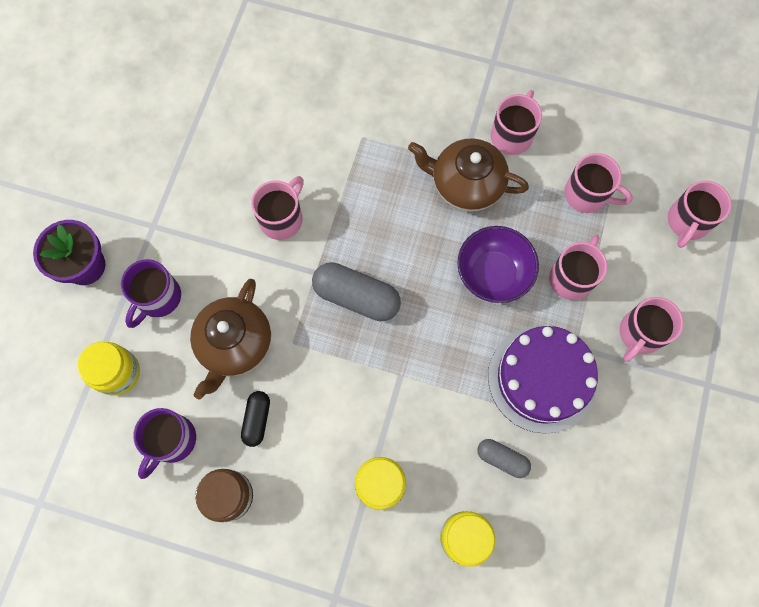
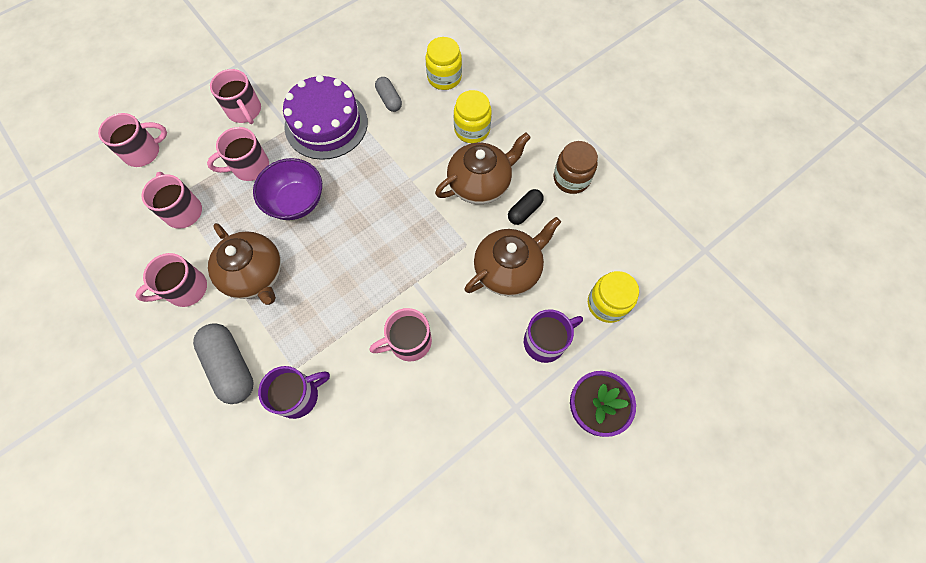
camera: 145 degrees left, 5 degrees down
purple mug [133,408,196,479] -> purple mug moved to [258,366,330,419]
grey capsule [312,262,401,321] -> grey capsule moved to [193,323,254,404]
pink mug [620,297,683,362] -> pink mug turned 75 degrees clockwise [210,69,261,124]
none -> brown teapot [435,133,531,204]

